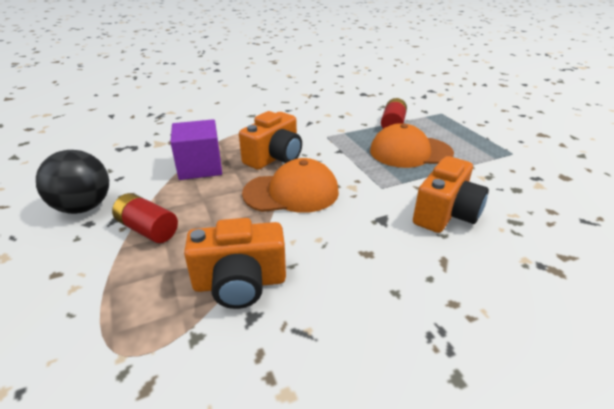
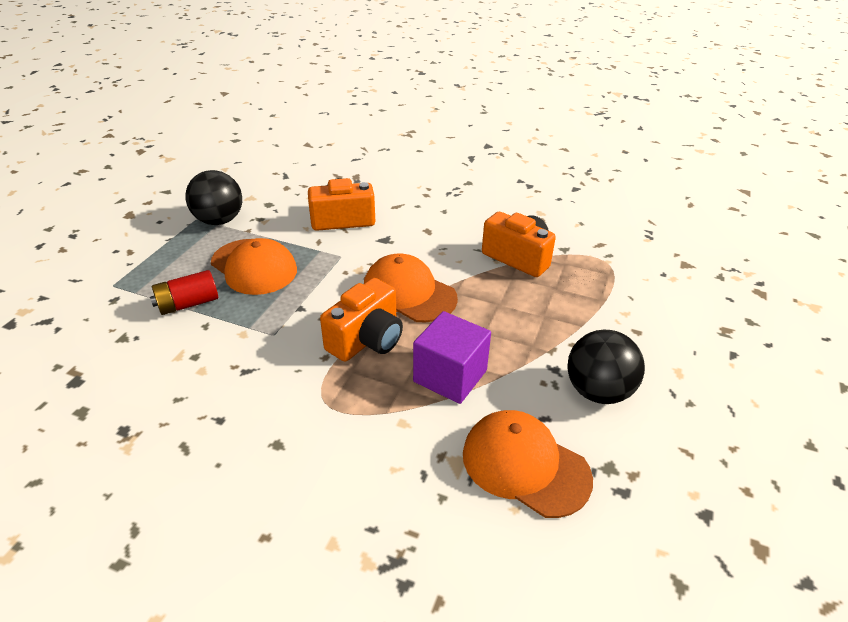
camera: 135 degrees left, 5 degrees up
red battery [112,193,178,243] -> none
orange camera [239,111,302,170] -> orange camera turned 135 degrees clockwise [320,278,403,362]
none -> black ball [186,170,242,225]
none -> orange cap [463,410,593,518]

